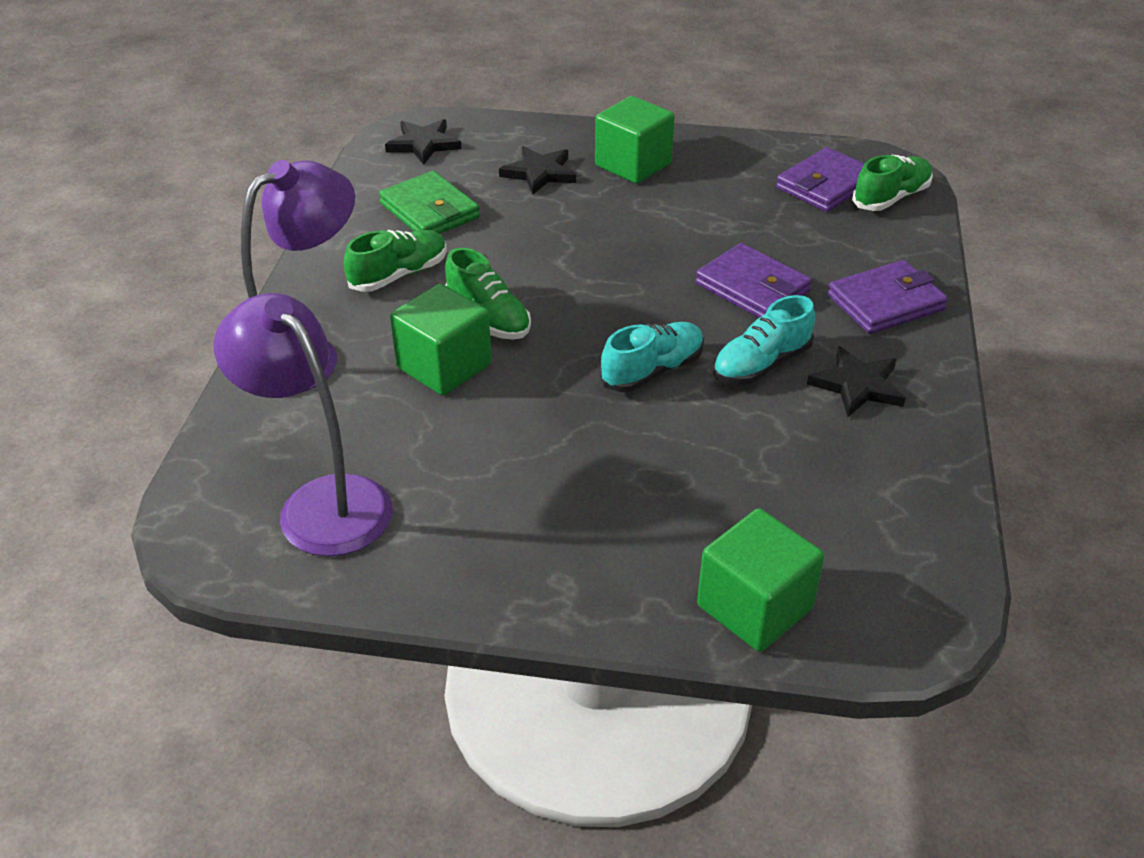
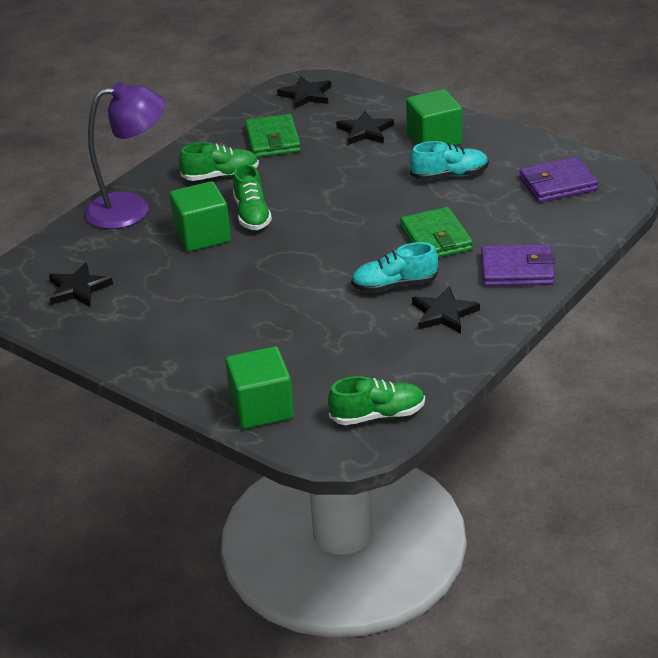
camera: 30 degrees right, 5 degrees down
purple lamp [214,293,393,556] -> black star [49,263,113,307]
turquoise shoe [600,322,704,392] -> turquoise shoe moved to [410,141,489,180]
purple wallet [696,243,812,318] -> green wallet [400,207,473,258]
green shoe [852,155,933,211] -> green shoe moved to [328,376,425,425]

